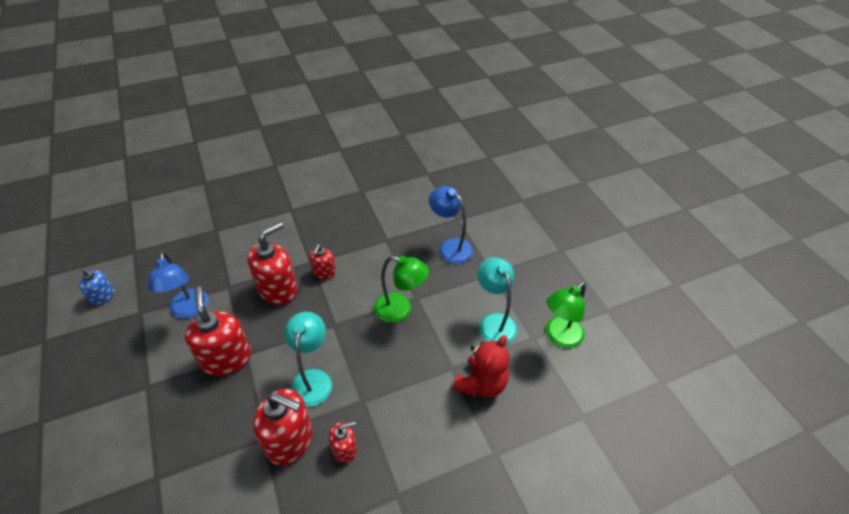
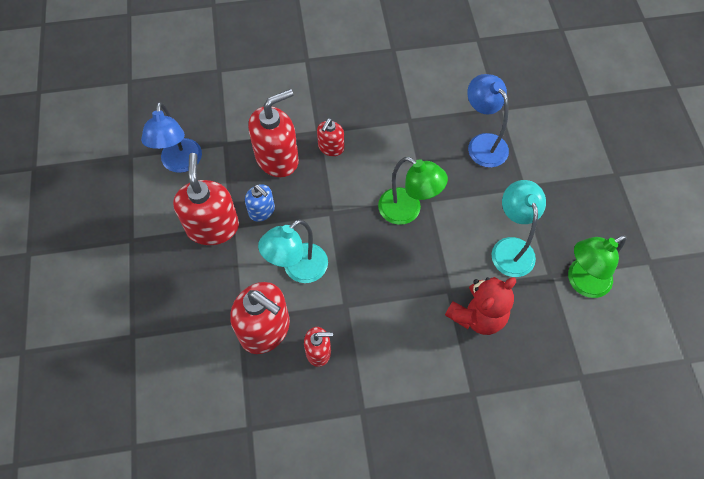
camera: 15 degrees right, 15 degrees up
blue soap dispenser [79,268,114,305] -> blue soap dispenser moved to [245,184,275,222]
turquoise lamp [284,312,332,407] -> turquoise lamp turned 150 degrees counterclockwise [258,219,328,283]

